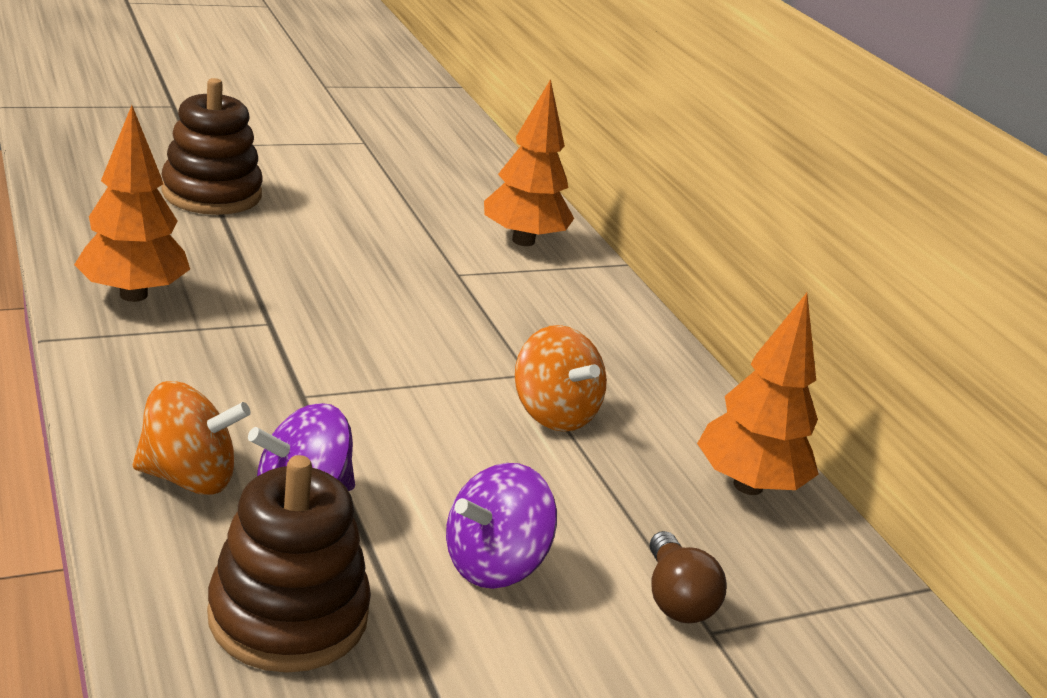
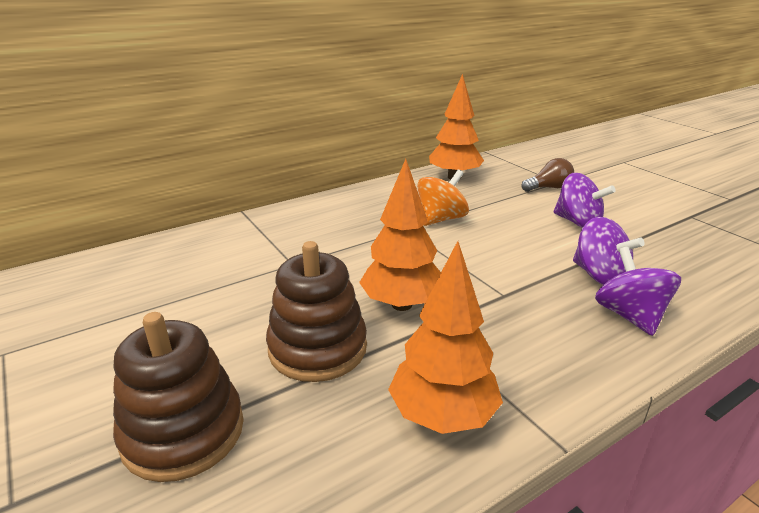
camera: 95 degrees left, 0 degrees up
orange spinning top [133,381,251,495] -> purple spinning top [595,247,681,336]
brown stacking toy [207,455,371,673] -> brown stacking toy moved to [266,241,367,382]
orange tree [484,79,574,246] -> orange tree moved to [359,159,441,311]

